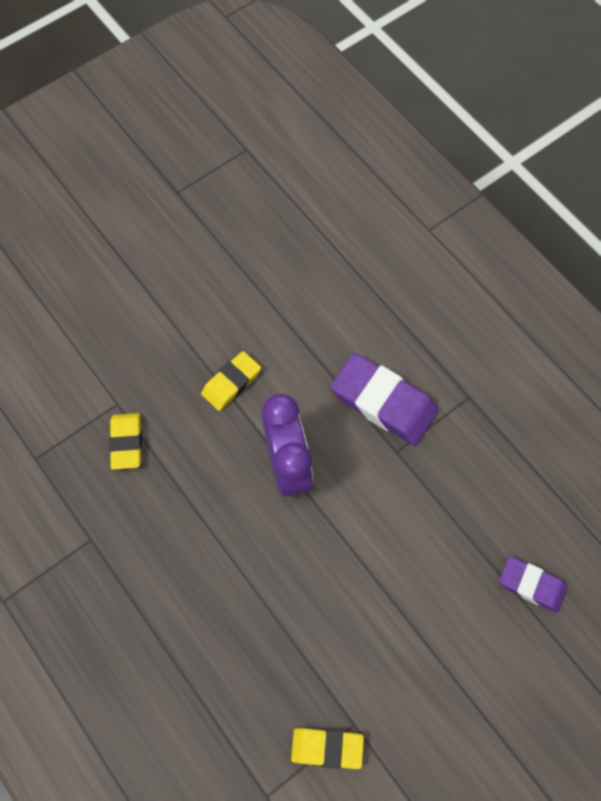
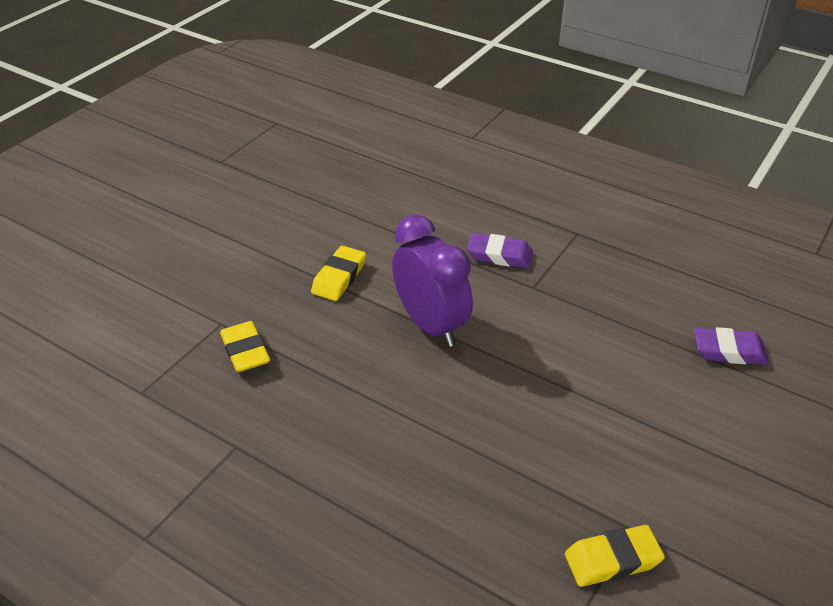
camera: 20 degrees left, 25 degrees down
purple eraser [331,353,438,445] -> purple eraser [467,233,533,268], size x0.60

